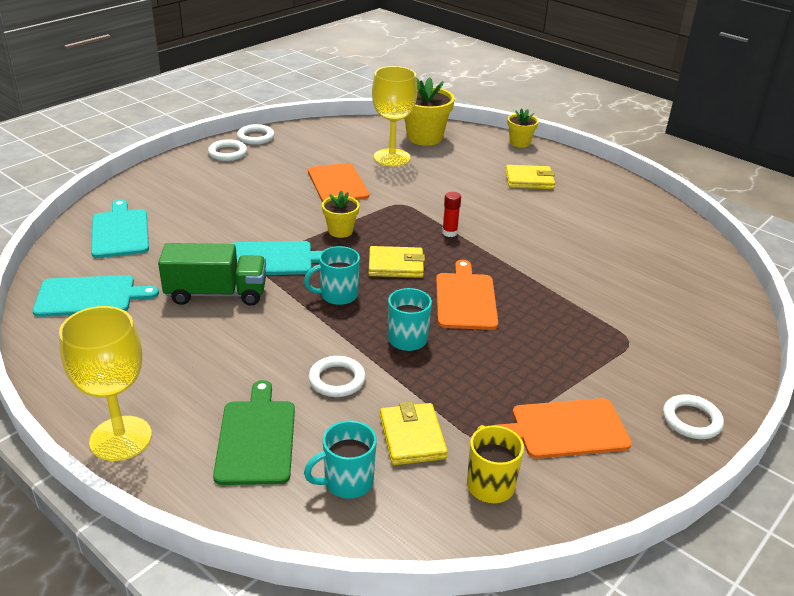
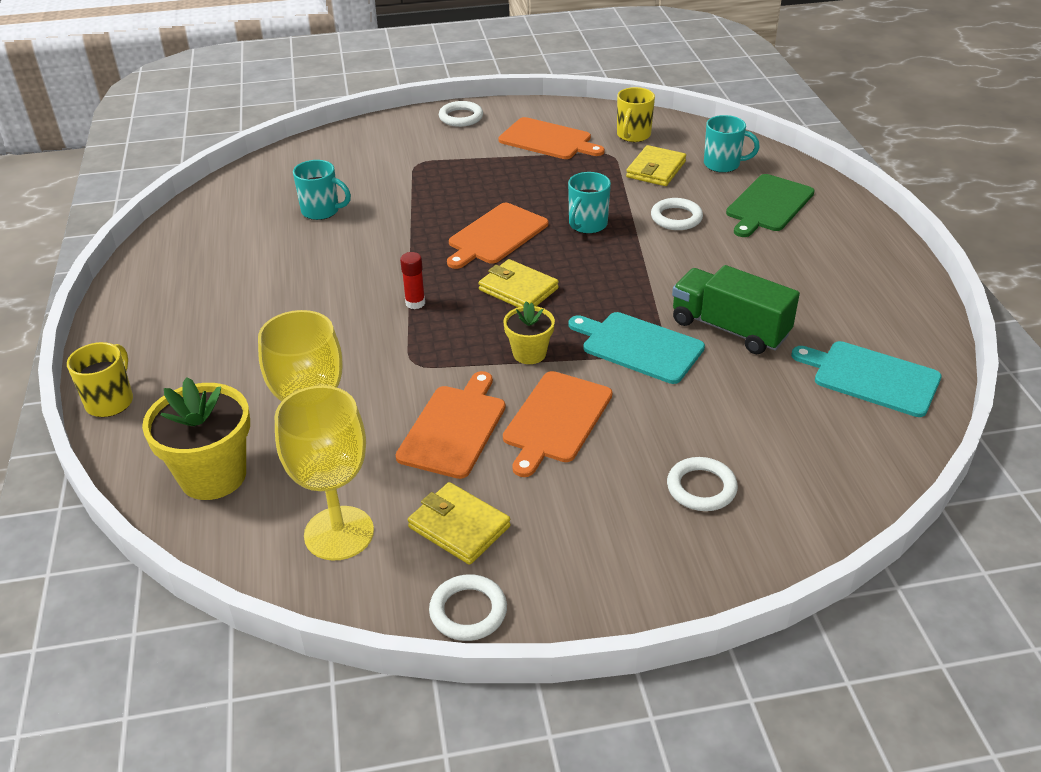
camera: 140 degrees left, 5 degrees up
yellow goblet [59,306,152,461] -> yellow goblet moved to [275,386,374,561]
turquoise cutting board [91,200,149,258] -> none
white ring [208,139,247,161] -> white ring moved to [667,457,738,511]
turquoise mug [304,246,360,305] -> turquoise mug moved to [293,160,351,220]
yellow wallet [505,165,555,189] -> yellow wallet moved to [408,482,511,565]
yellow flower pot [507,108,539,147] -> yellow mug [67,342,133,417]
none -> orange cutting board [503,371,613,477]

